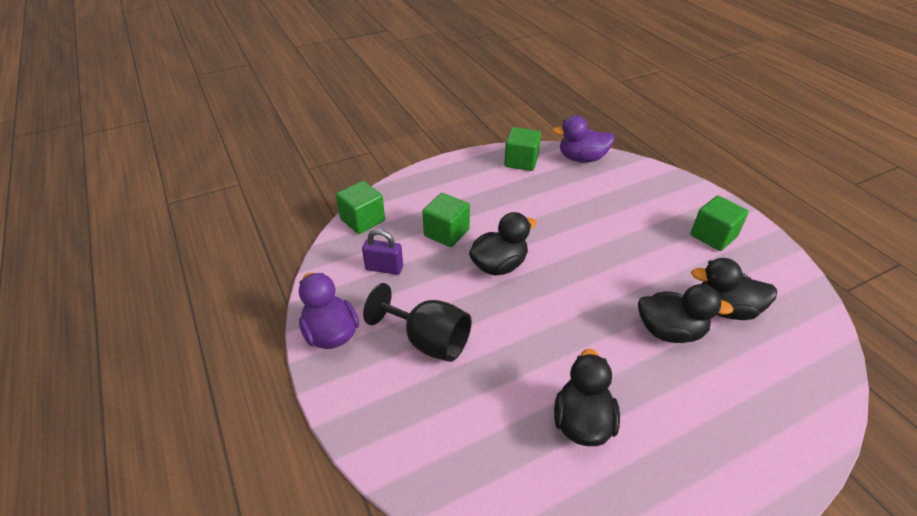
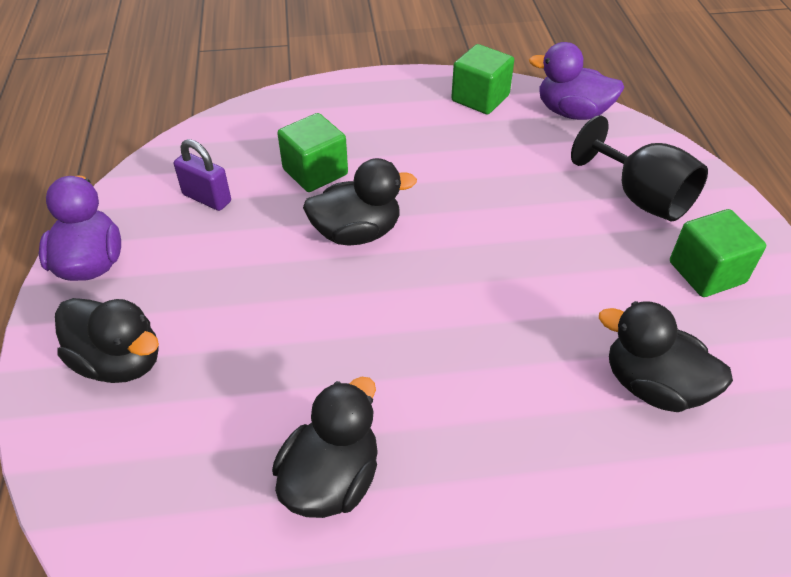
camera: 20 degrees right, 5 degrees up
green cube [336,181,385,234] -> none
black goblet [363,283,472,362] -> black goblet moved to [571,115,708,222]
black duck [638,284,733,343] -> black duck moved to [55,298,159,383]

